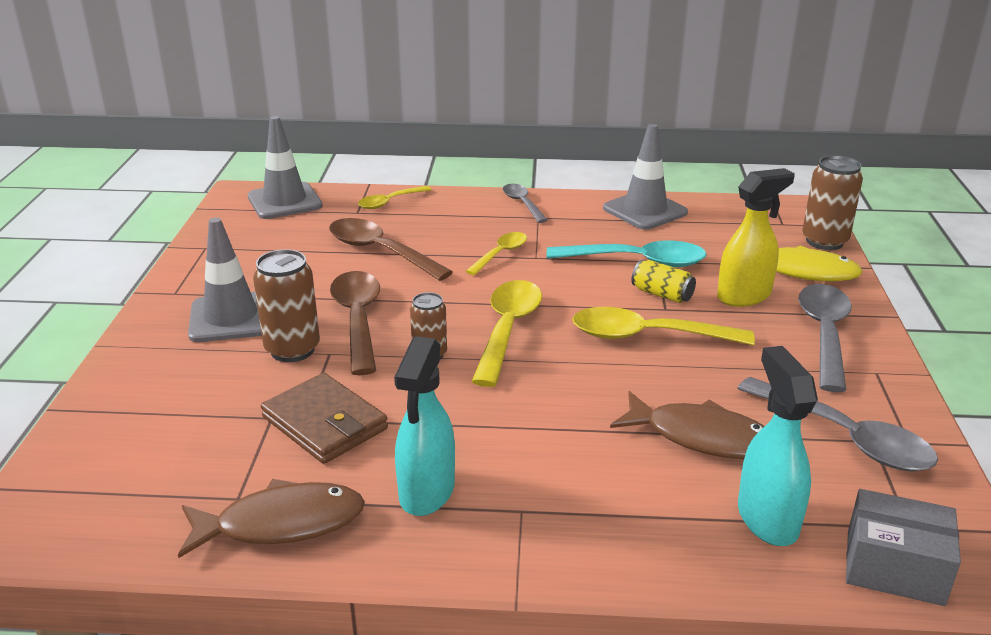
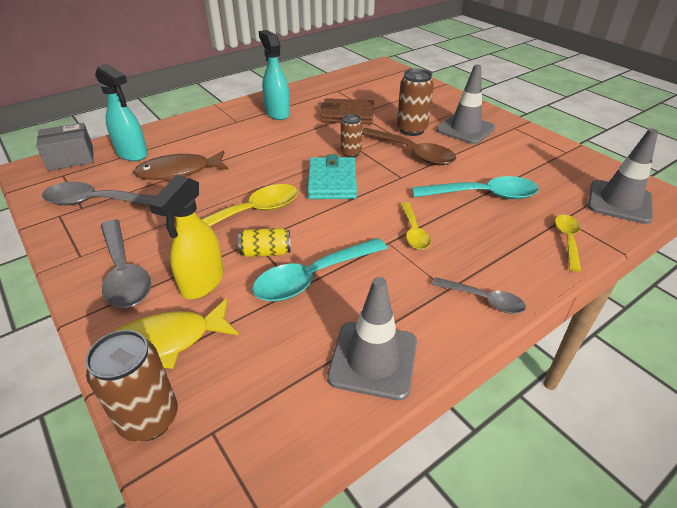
camera: 140 degrees right, 10 degrees up
brown fish [178,479,365,558] -> none
brown spoon [329,218,453,281] -> turquoise spoon [412,176,539,199]
yellow spoon [471,280,542,387] -> turquoise wallet [307,155,357,199]

